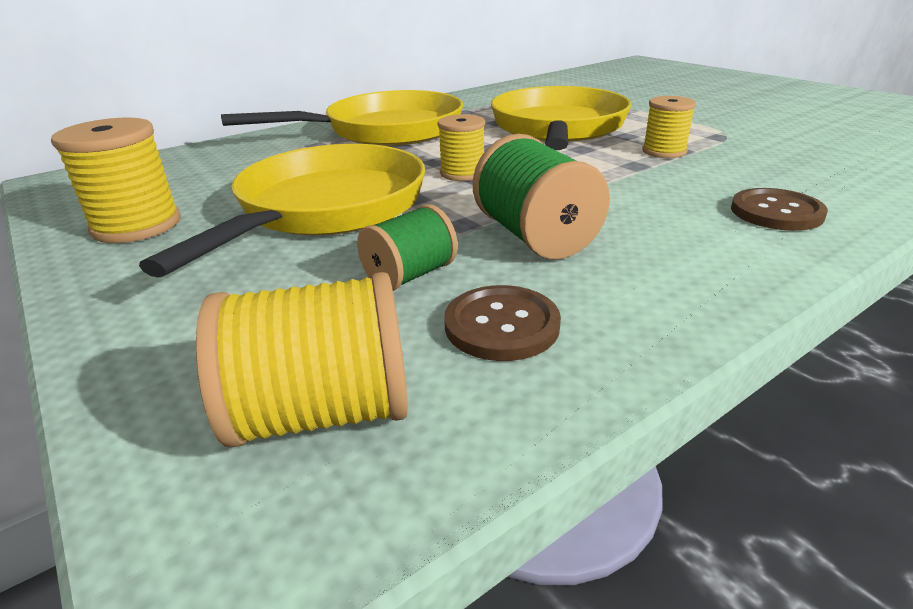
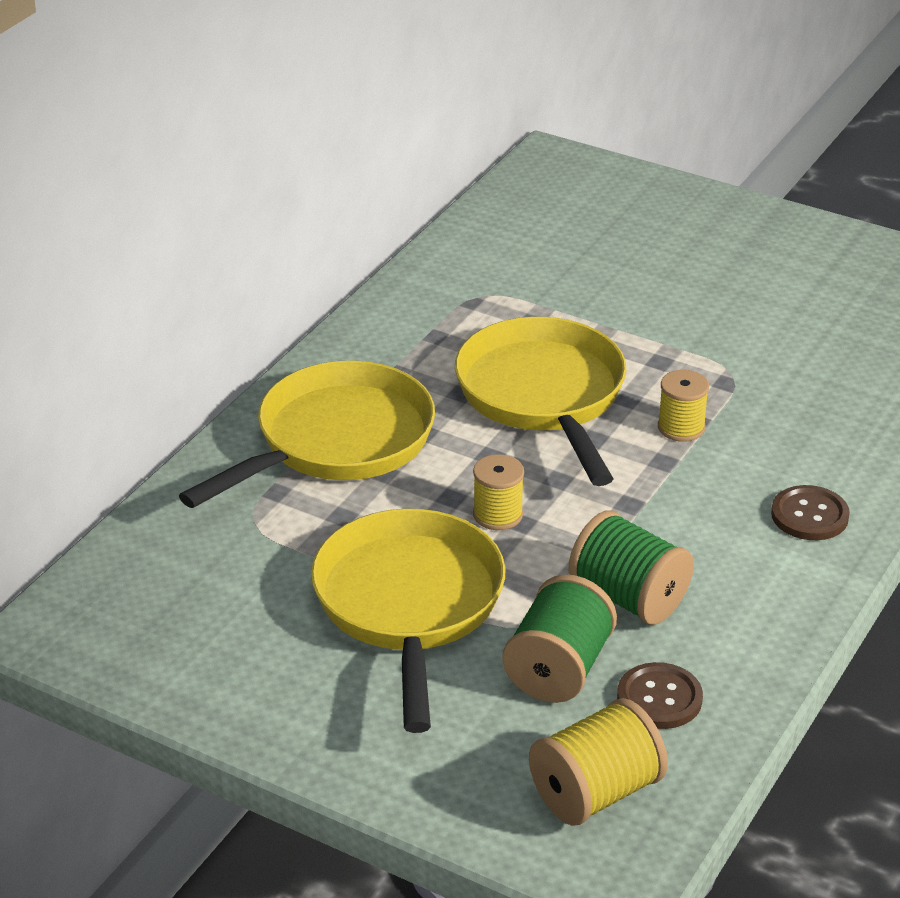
camera: 25 degrees left, 5 degrees up
yellow spool [51,117,181,243] -> none
green spool [357,204,458,291] -> green spool [503,575,617,703], size x1.56

